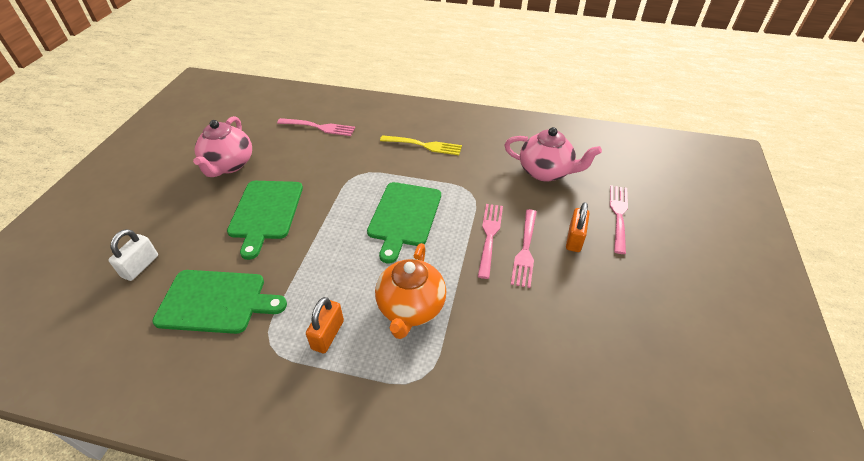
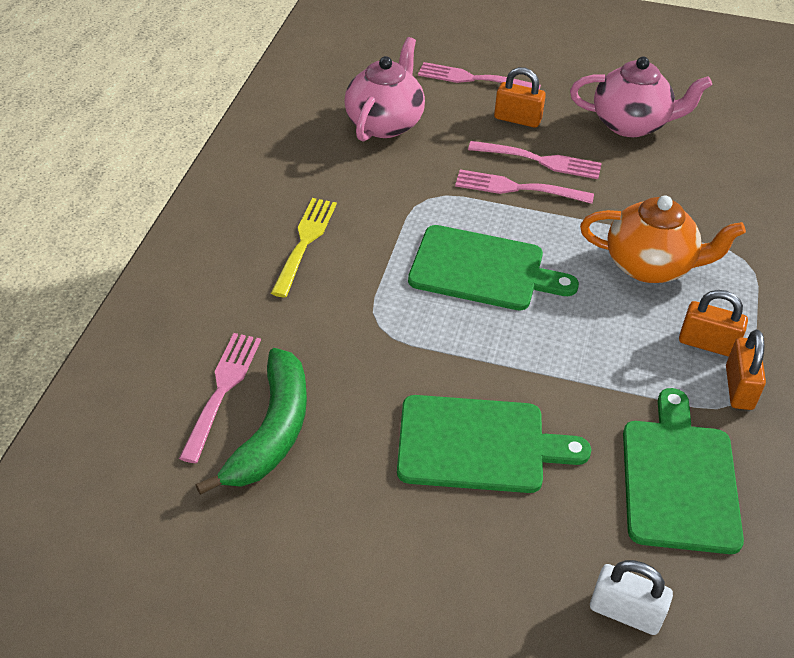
camera: 90 degrees left, 0 degrees up
pink teapot [193,116,252,177] -> pink teapot moved to [570,57,712,137]
none -> green banana [196,348,307,495]
none -> orange padlock [726,330,766,410]

